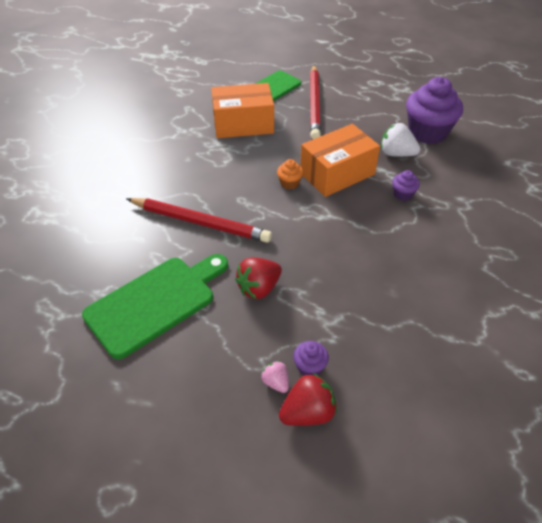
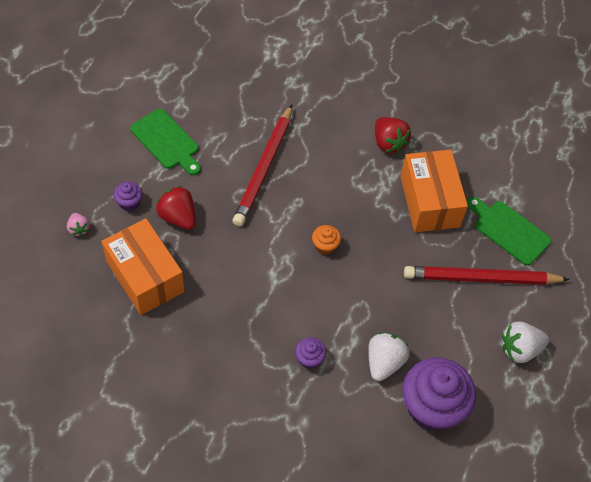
camera: 85 degrees right, 10 degrees up
green cutting board [82,254,228,359] -> green cutting board [130,109,201,175], size x0.66
pink strawberry [261,361,289,393] -> pink strawberry turned 105 degrees clockwise [67,213,90,236]
red strawberry [279,373,337,426] -> red strawberry moved to [375,117,411,153]
purple cupcake [293,341,329,375] -> purple cupcake moved to [113,182,142,211]
orange box [300,124,380,197] -> orange box moved to [101,218,185,315]
none -> white strawberry [502,321,549,363]

